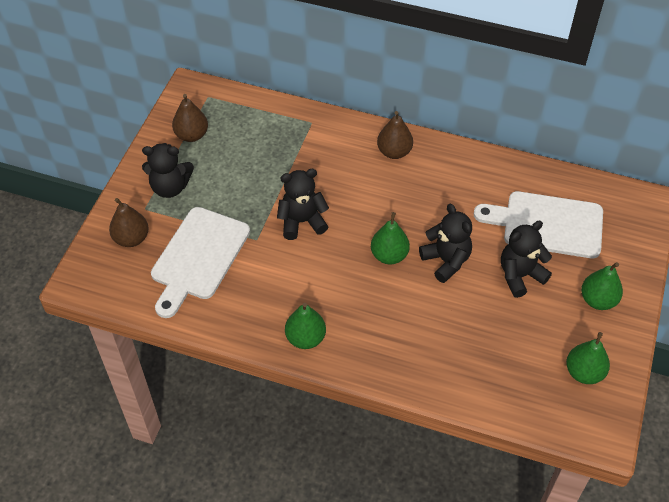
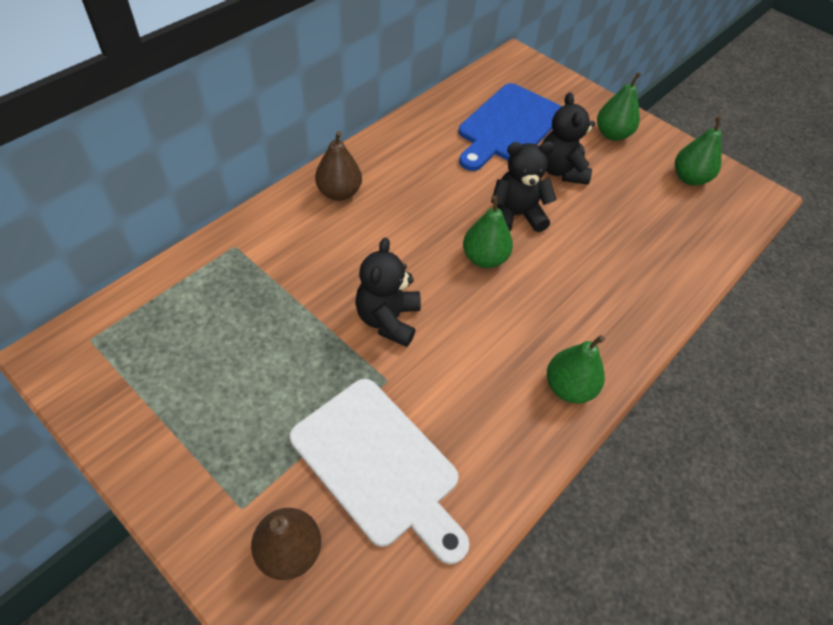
camera: 70 degrees left, 0 degrees up
black teddy bear [142,143,194,198] -> none
brown pear [172,94,208,142] -> none
white cutting board [474,191,603,258] -> blue cutting board [458,83,562,171]

